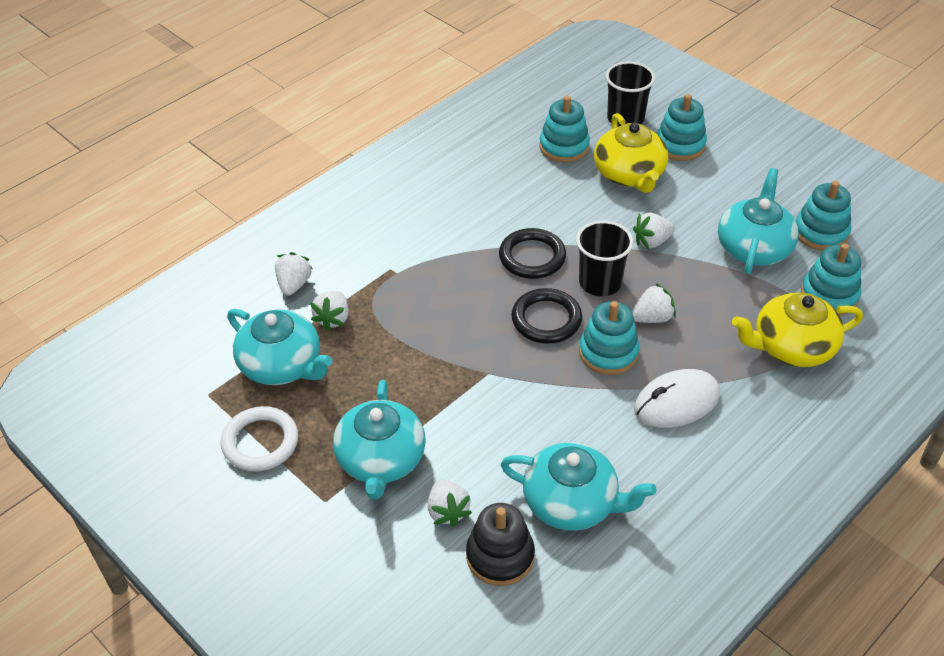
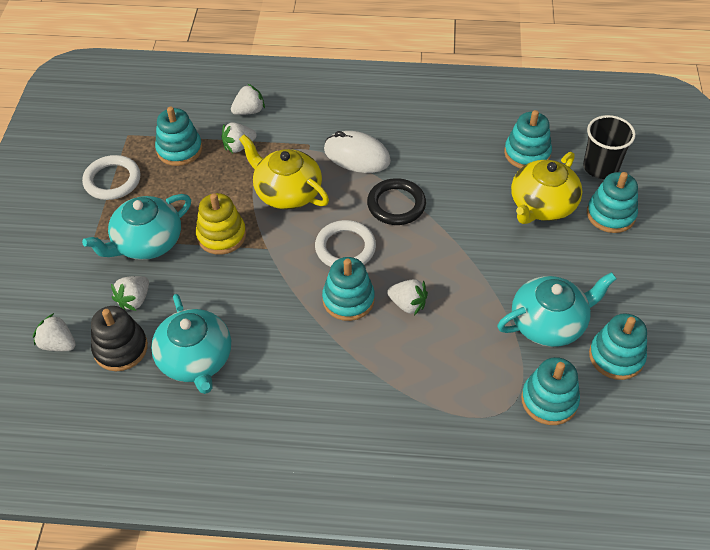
camera: 50 degrees right, 5 degrees up
turquoise teapot [227,309,332,385] -> turquoise stacking toy [155,107,202,166]
black ring [511,288,582,344] -> white ring [315,220,376,267]
black cup [576,221,633,296] -> none
white strawberry [633,213,675,249] -> white strawberry moved to [33,313,76,351]
white mouse [634,369,720,428] -> white mouse moved to [324,131,391,173]
yellow teapot [732,292,863,367] -> yellow teapot moved to [239,134,329,210]
none -> yellow stacking toy [196,193,246,255]

